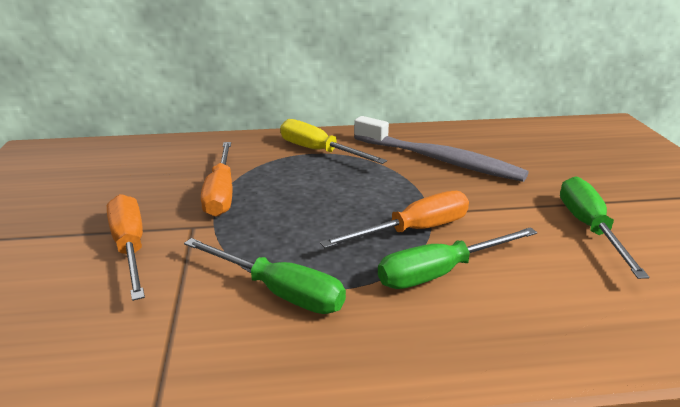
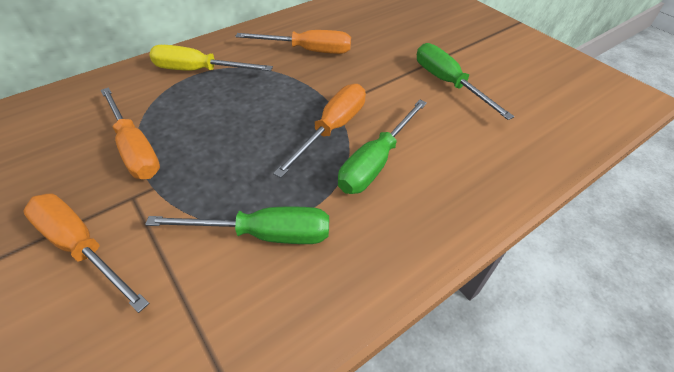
camera: 30 degrees left, 20 degrees up
grey toothbrush [354,116,529,182] -> orange screwdriver [235,30,351,54]

